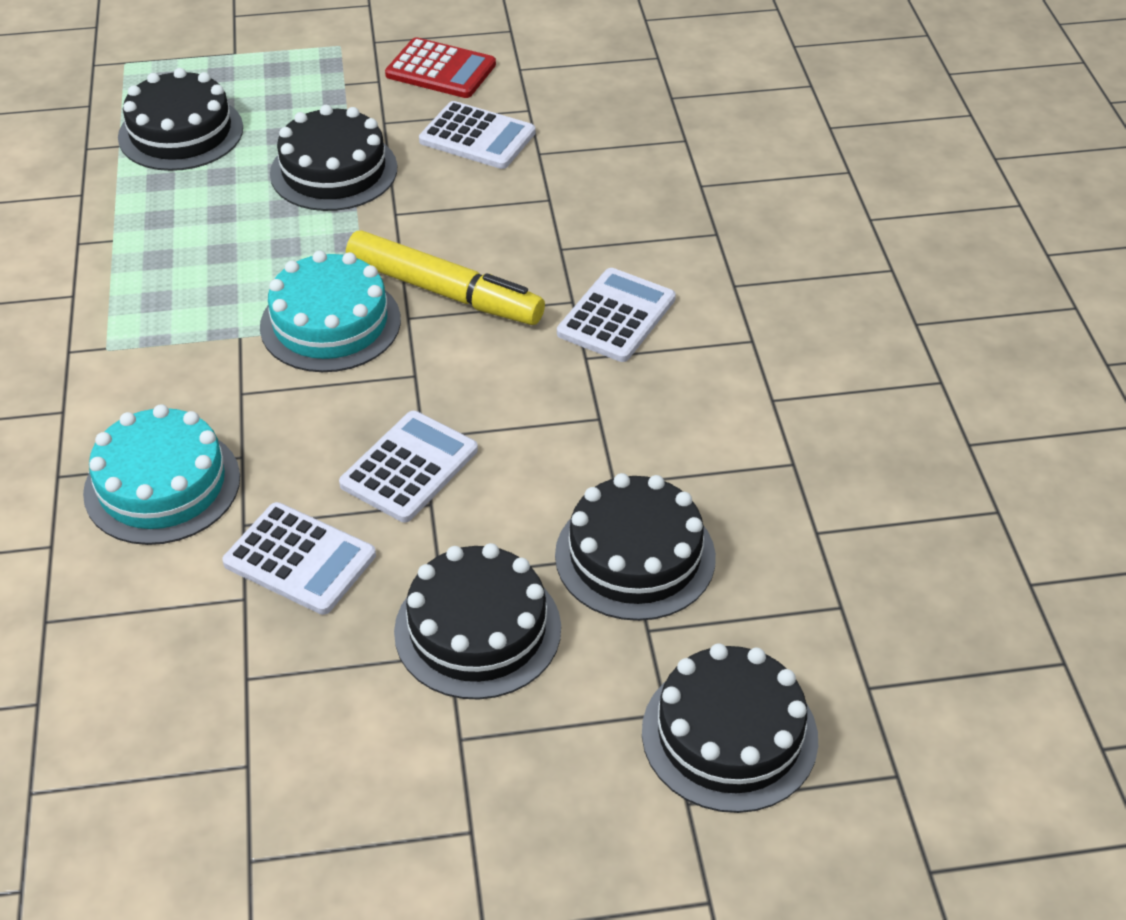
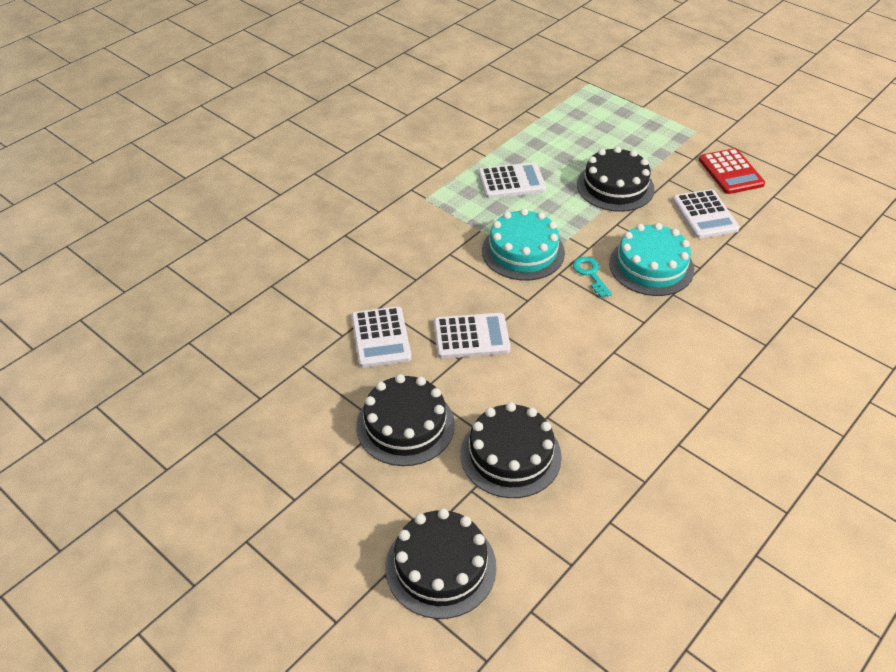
camera: 50 degrees right, 0 degrees up
turquoise cake [83,404,240,545] -> turquoise cake moved to [609,223,694,296]
black cake [118,68,243,171] -> none
yellow marker [346,230,545,325] -> turquoise key [573,257,612,297]
white calculator [557,268,676,362] -> white calculator moved to [478,162,546,199]

